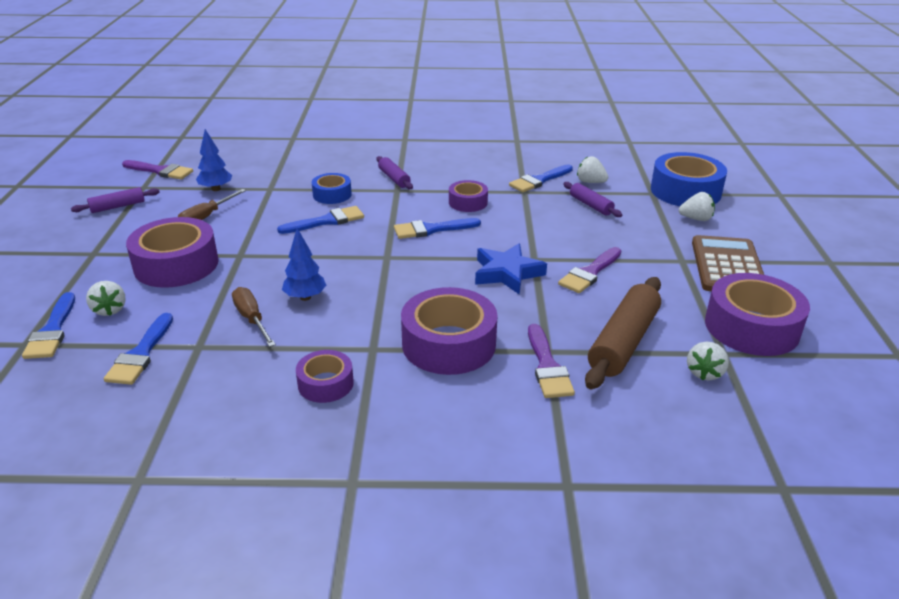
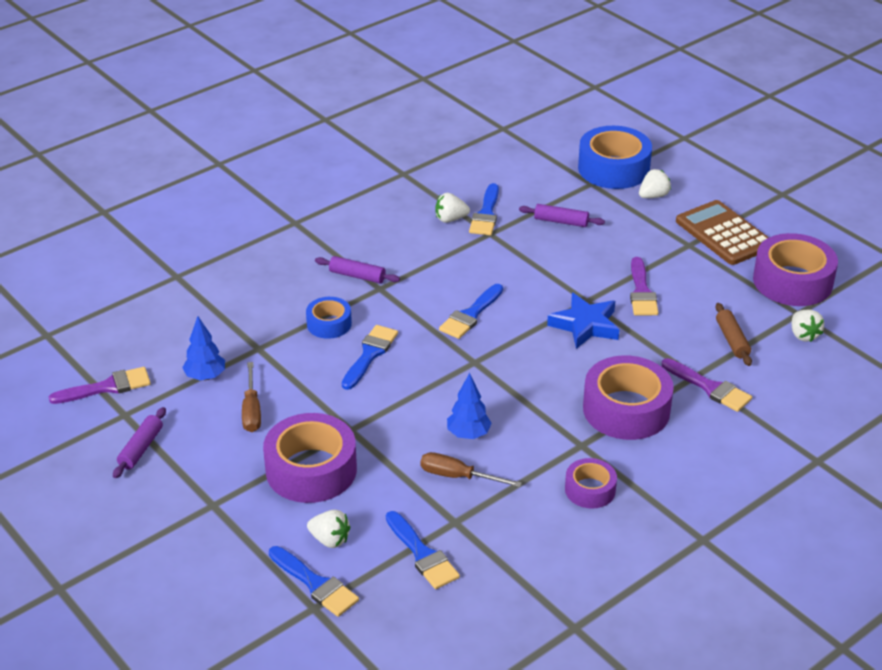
camera: 40 degrees left, 5 degrees up
purple tape [449,180,488,212] -> none
white strawberry [577,156,608,183] -> white strawberry moved to [436,193,470,223]
brown rolling pin [585,277,661,389] -> brown rolling pin [715,303,752,366], size x0.54

